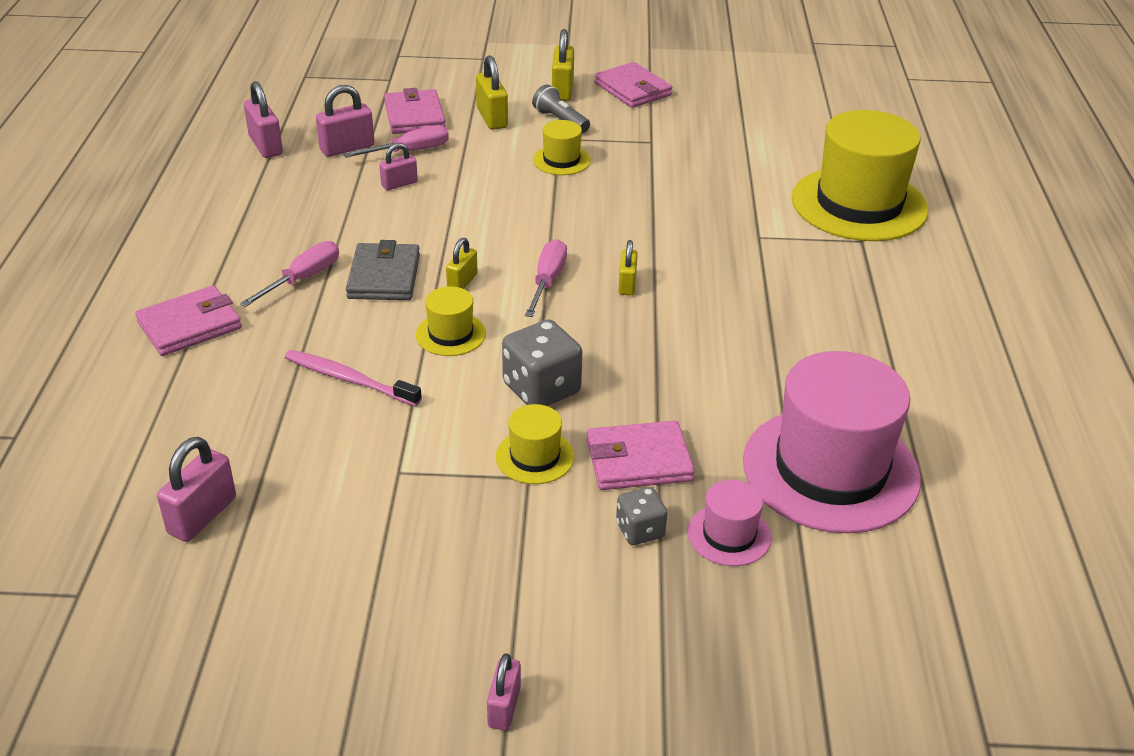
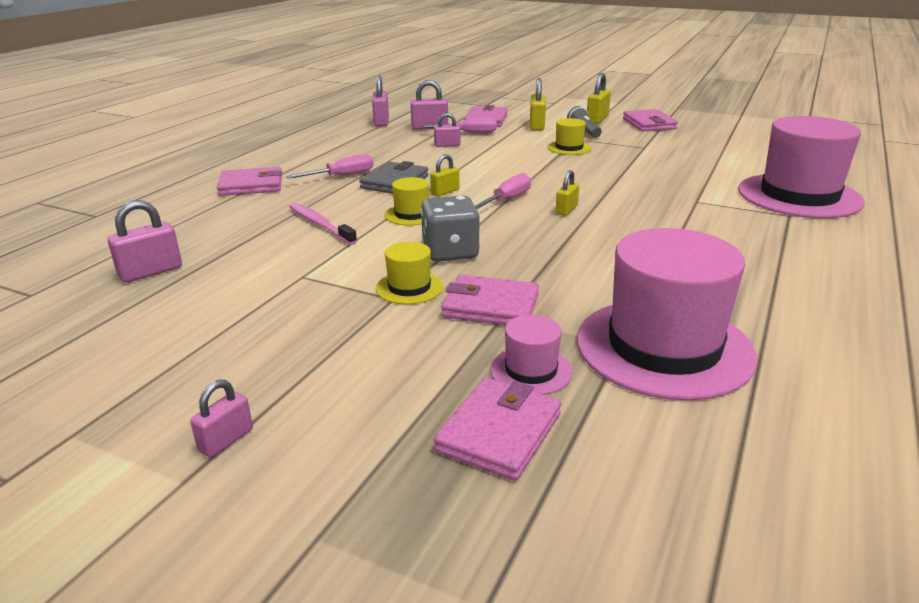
camera: 25 degrees right, 10 degrees down
grey dice [616,487,668,545] -> none
yellow hat [792,110,928,241] -> pink hat [738,116,865,218]
none -> pink wallet [434,378,561,481]

